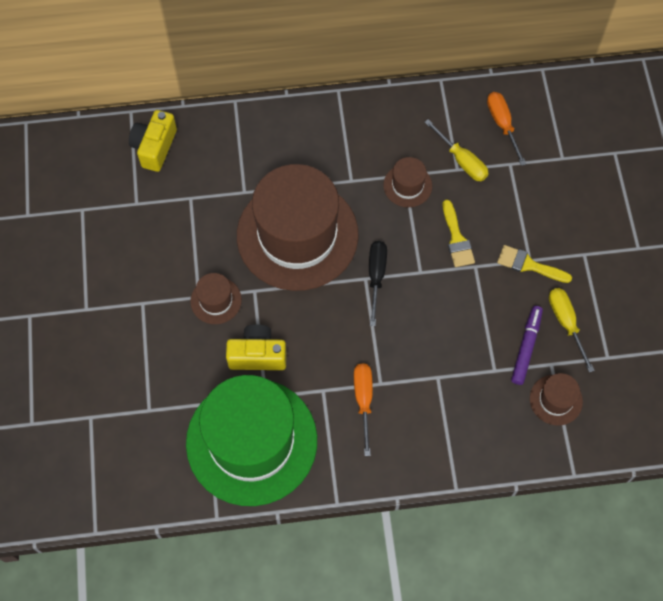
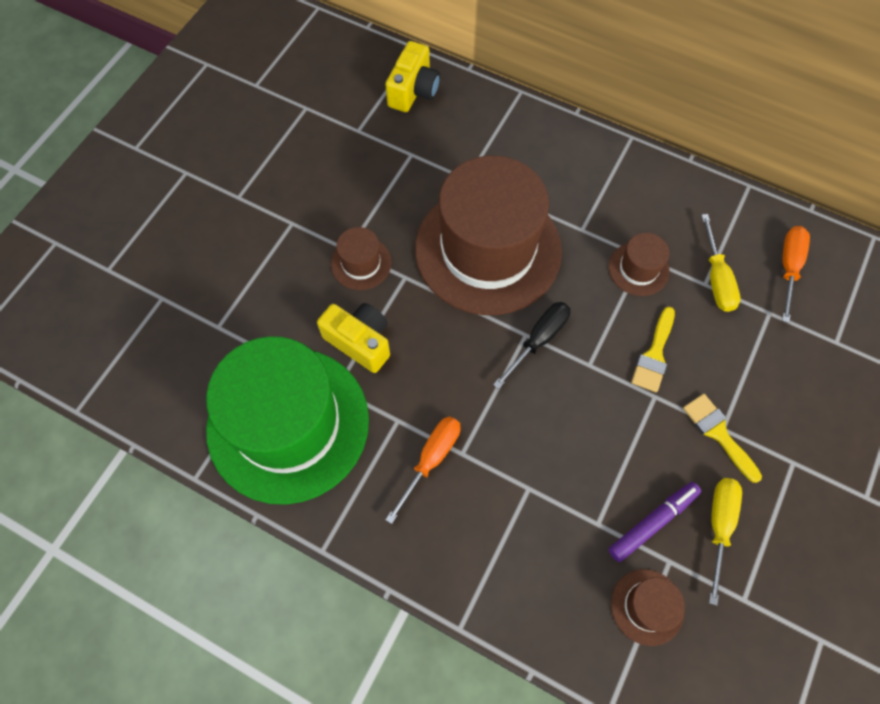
camera: 35 degrees right, 0 degrees up
yellow camera [129,110,177,172] -> yellow camera turned 150 degrees clockwise [385,41,440,112]

